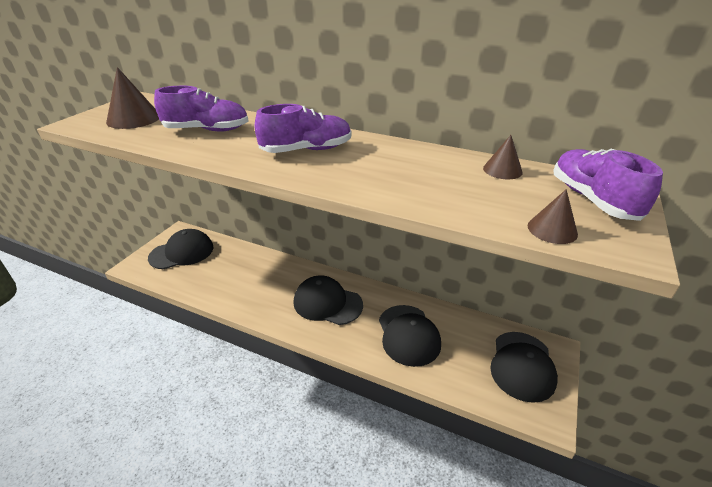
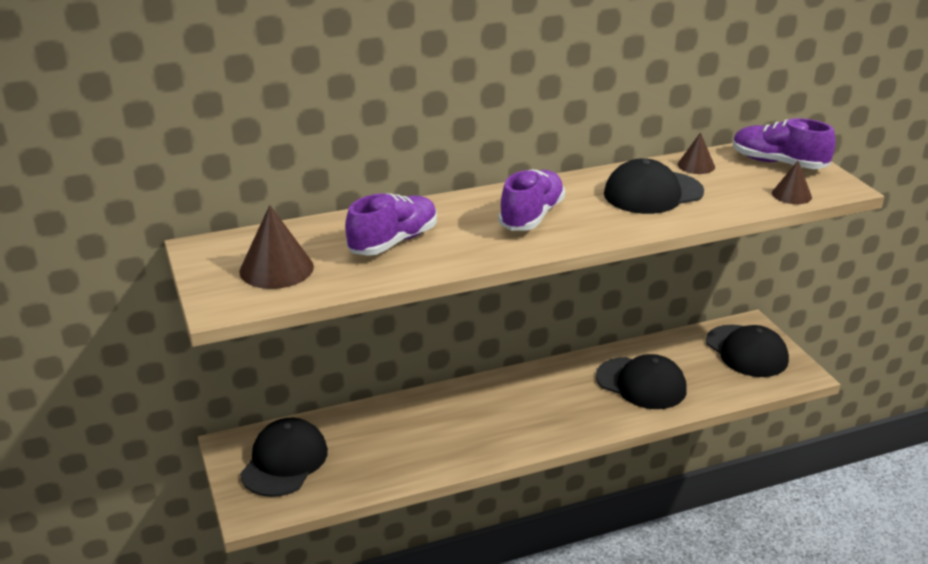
camera: 45 degrees left, 5 degrees down
black cap [293,275,363,325] -> black cap moved to [604,158,704,214]

